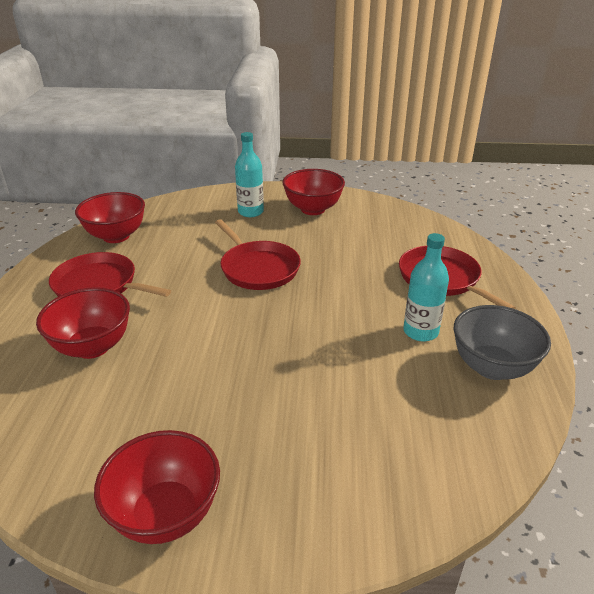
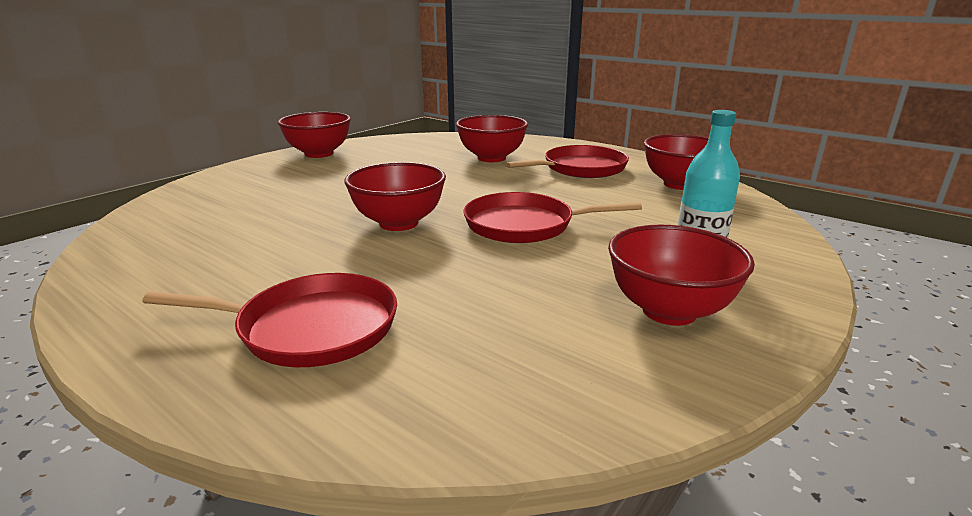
camera: 125 degrees right, 10 degrees down
turquoise bottle [403,233,449,342] -> none
grey bowl [454,305,551,380] -> none
none -> red bowl [344,162,446,231]

